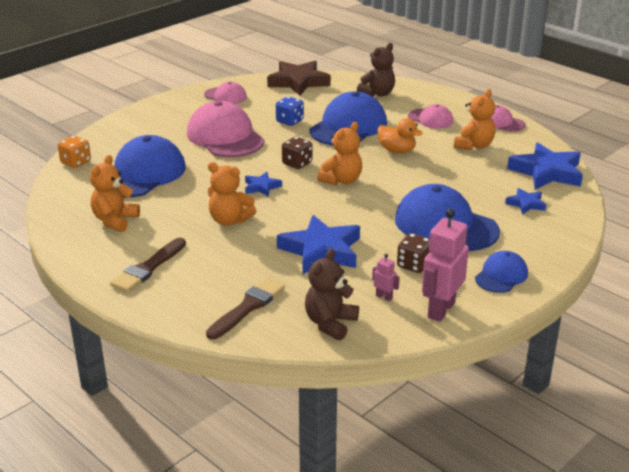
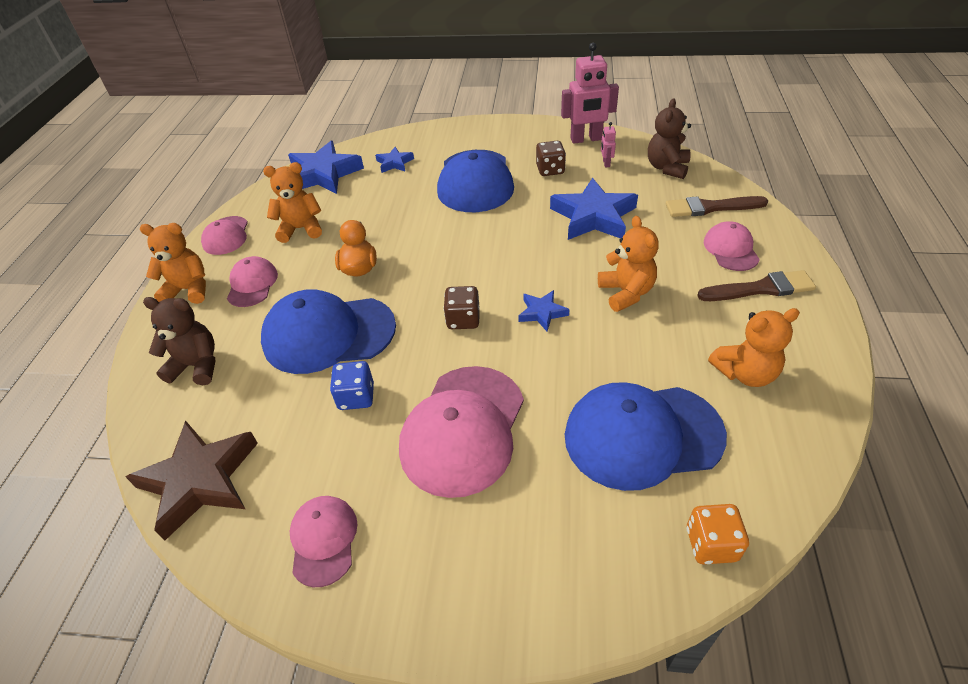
camera: 125 degrees left, 15 degrees up
brown teddy bear [305,249,359,341] -> brown teddy bear turned 120 degrees clockwise [648,98,691,179]
orange teddy bear [317,122,362,185] -> orange teddy bear moved to [140,223,206,304]
blue cap [475,251,528,293] -> none
none -> pink cap [704,221,760,271]

